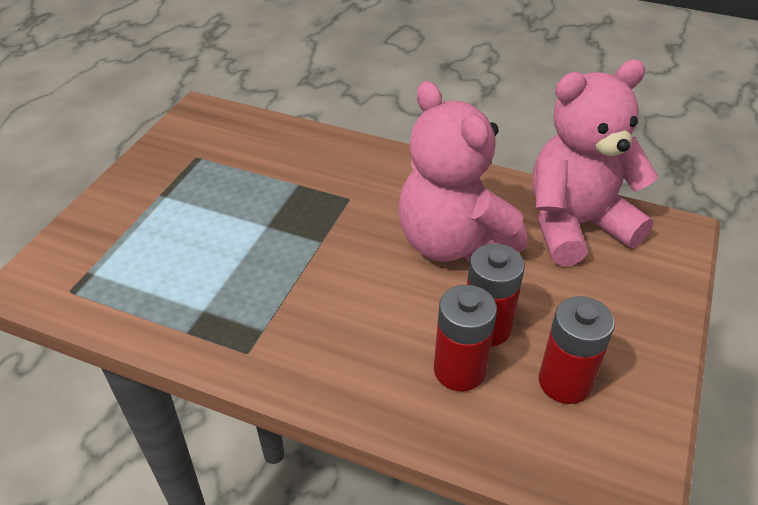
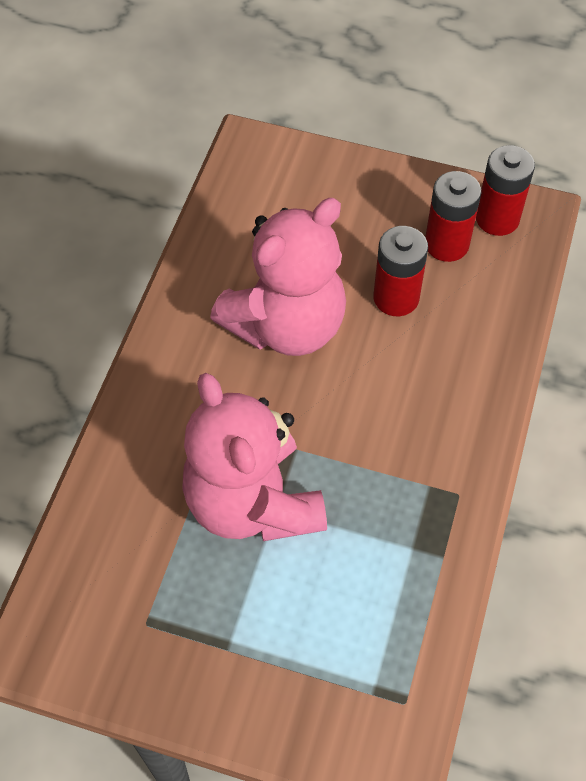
camera: 95 degrees left, 15 degrees up
red battery [434,285,497,391] -> red battery moved to [476,145,535,236]
pink teddy bear [533,60,658,266] -> pink teddy bear moved to [182,373,327,541]

